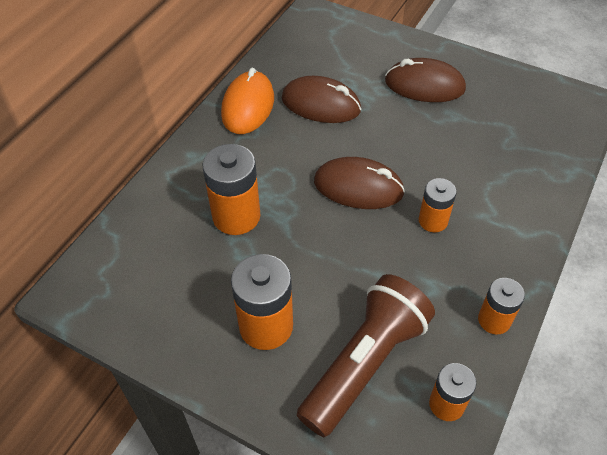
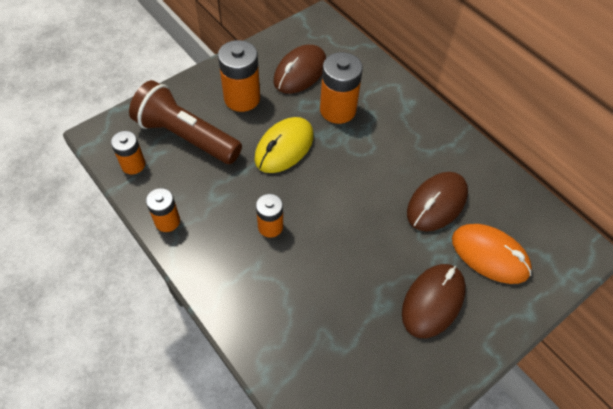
camera: 110 degrees right, 5 degrees up
orange mouse [221,67,274,134] -> orange mouse moved to [452,224,532,284]
brown flashlight [297,274,435,437] -> brown flashlight turned 150 degrees clockwise [129,80,242,164]
brown mouse [314,157,405,209] -> brown mouse moved to [274,45,326,94]
none -> yellow mouse [255,117,314,173]

